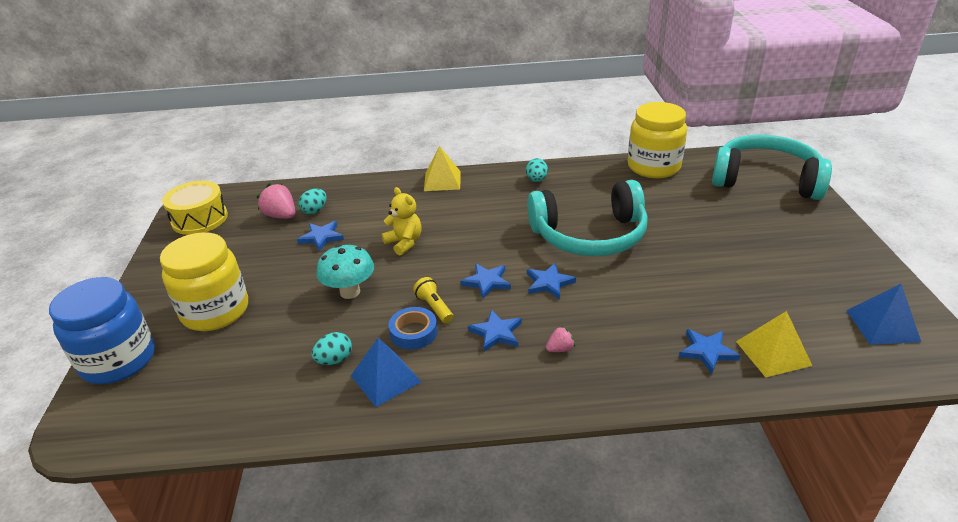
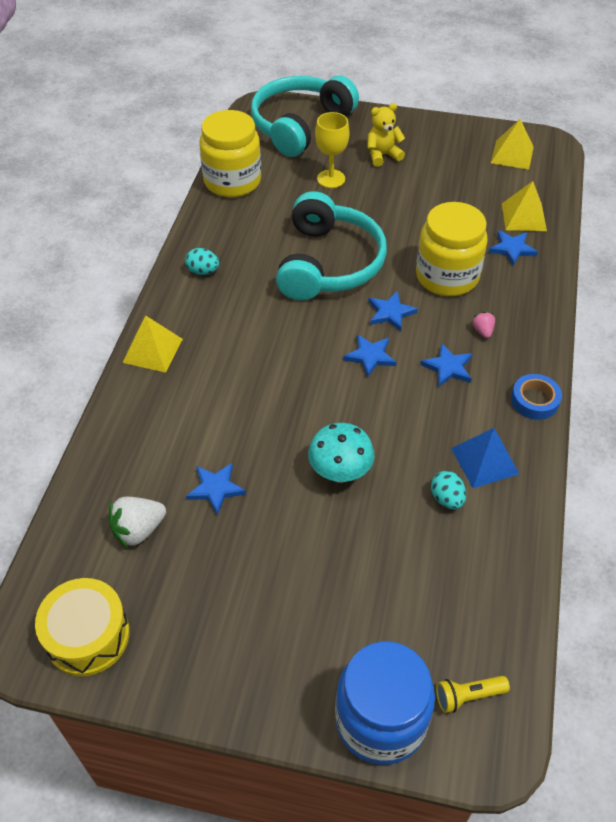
camera: 75 degrees left, 15 degrees up
yellow jar [160,232,248,331] -> yellow jar moved to [416,202,488,296]
pink strawberry [257,183,295,219] -> white strawberry [108,496,166,548]
turquoise egg [299,189,326,214] -> none
yellow teddy bear [382,187,422,255] -> yellow teddy bear moved to [367,103,405,167]
blue tape [389,307,437,350] -> blue tape moved to [511,374,562,420]
yellow flashlight [413,277,453,323] -> yellow flashlight moved to [436,676,510,713]
blue pyramid [846,284,921,345] -> yellow pyramid [491,119,534,170]
none -> yellow goblet [315,112,349,188]

